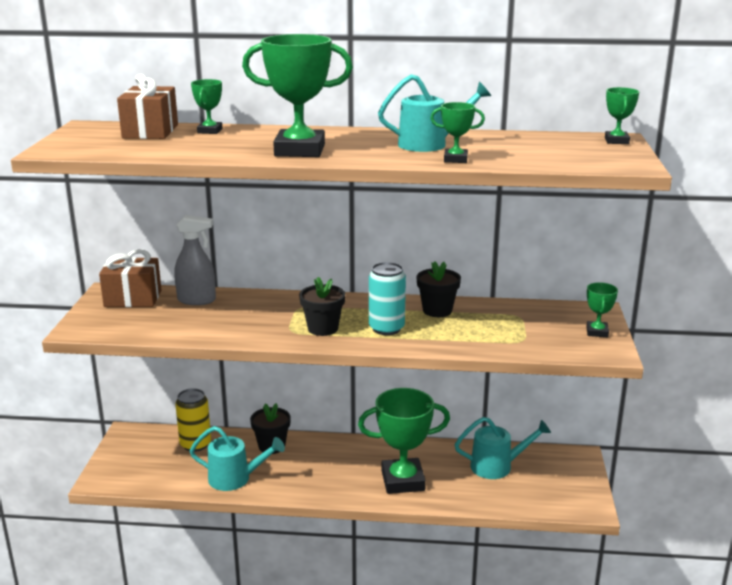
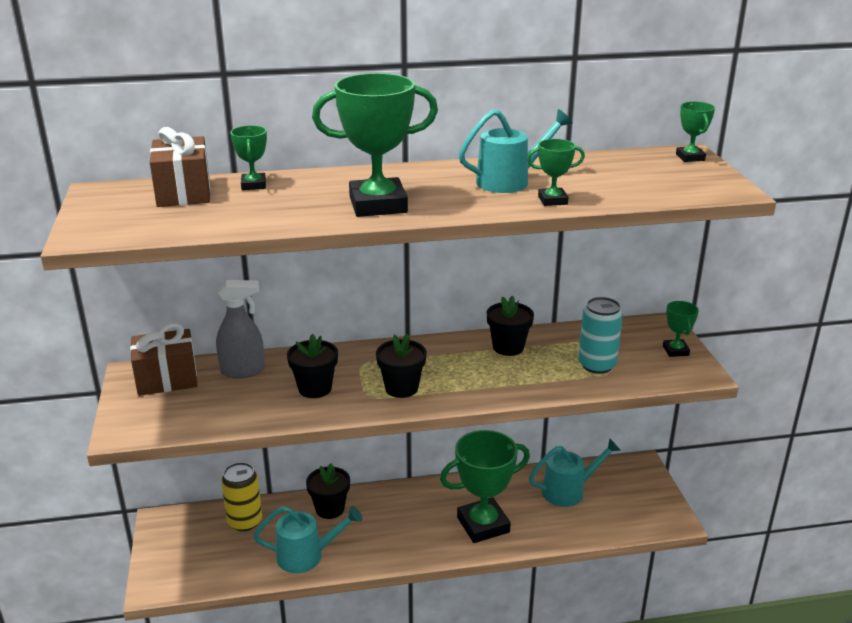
camera: 15 degrees left, 5 degrees up
turquoise can [369,262,406,335] -> turquoise can moved to [578,297,623,374]
none -> black flower pot [287,334,338,398]

